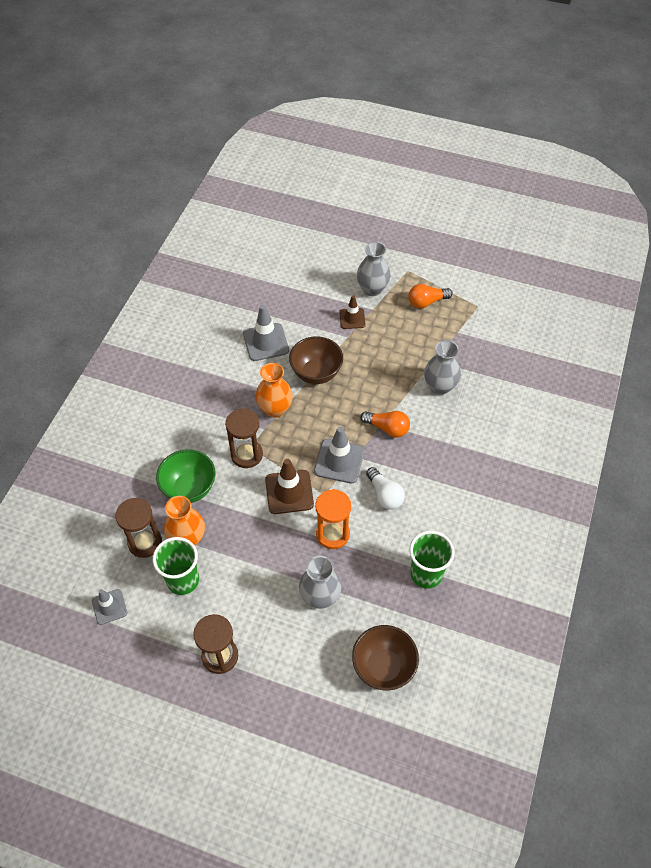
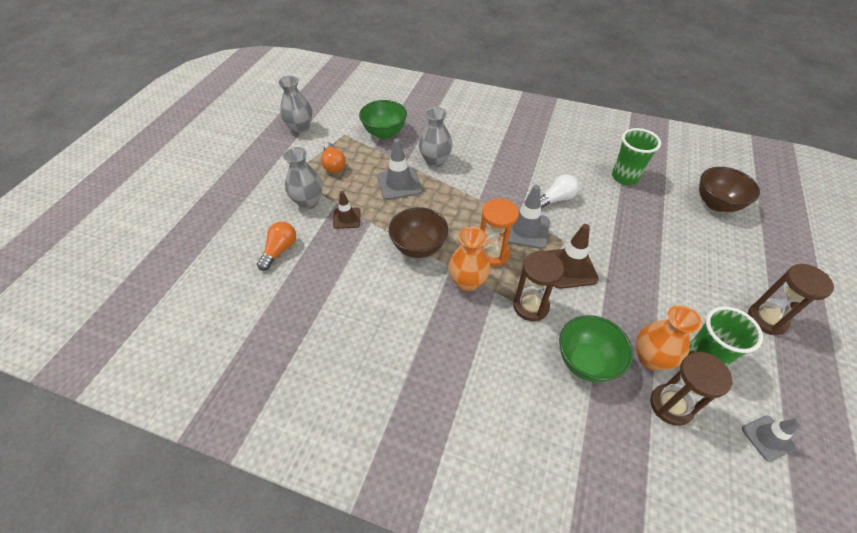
camera: 90 degrees left, 5 degrees down
grey traffic cone [243,305,289,361] -> grey traffic cone moved to [377,138,422,200]
grey vase [299,556,342,609] -> grey vase moved to [278,76,312,134]
orange hourglass [315,489,351,549] -> orange hourglass moved to [480,199,519,266]
orange light bulb [360,411,410,438] -> orange light bulb moved to [257,222,296,271]
none -> green bowl [359,100,407,139]

